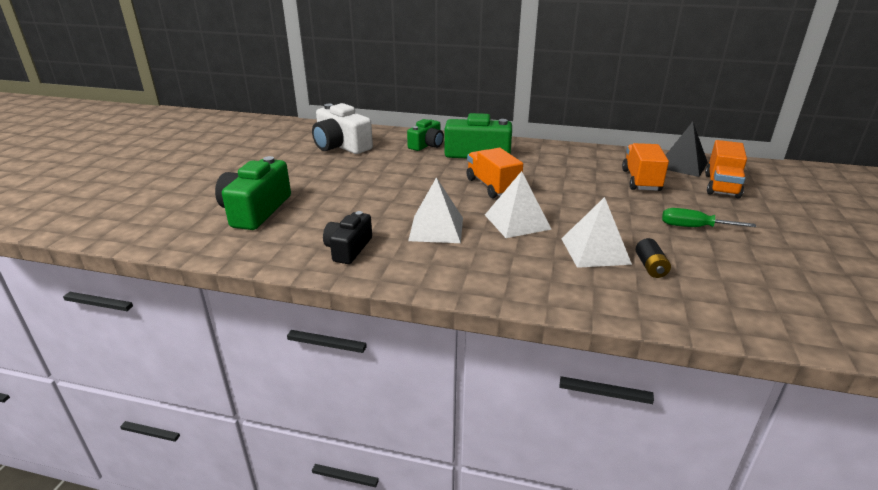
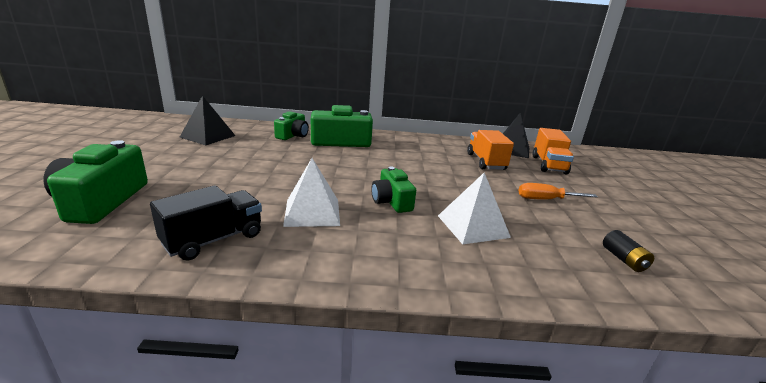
camera: 15 degrees left, 5 degrees down
white camera [312,103,373,154] -> black pyramid [180,95,235,145]
black camera [323,211,372,264] -> black truck [150,185,262,261]
orange truck [467,148,523,198] -> none
white pyramid [485,171,552,238] -> green camera [371,167,416,213]
black battery [636,238,671,278] -> black battery moved to [603,230,654,272]
green screwdriver [662,208,756,227] -> orange screwdriver [519,183,598,200]

